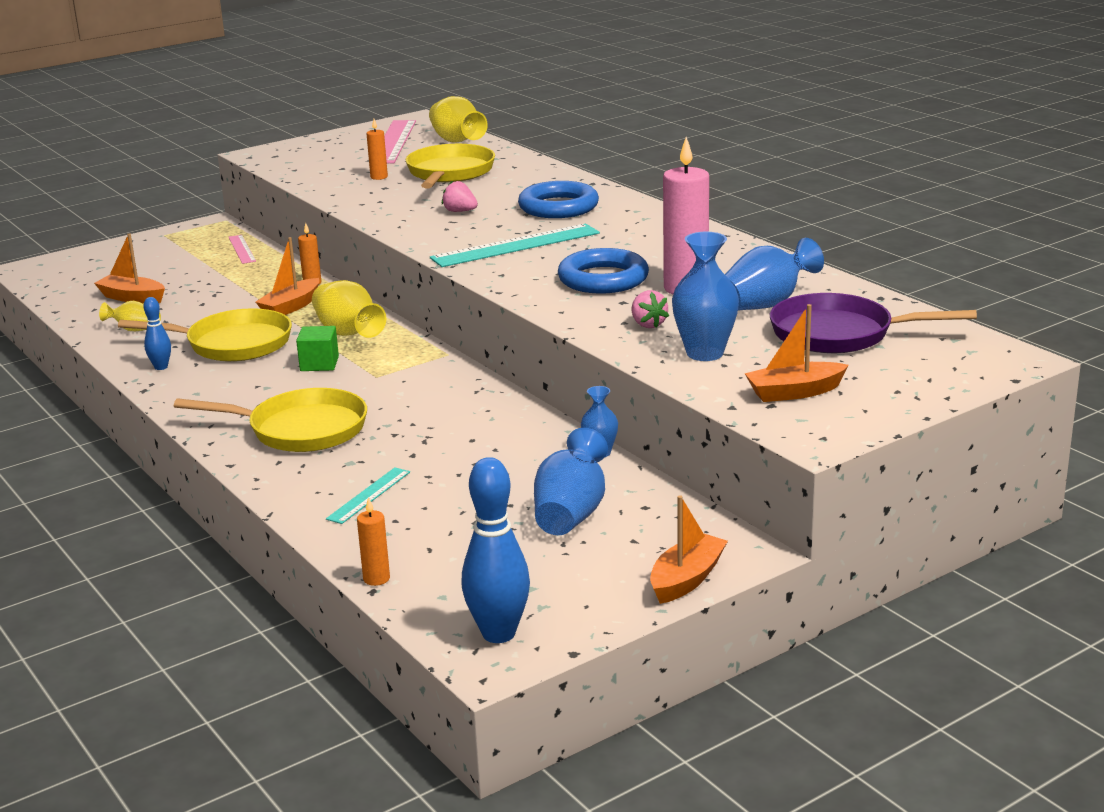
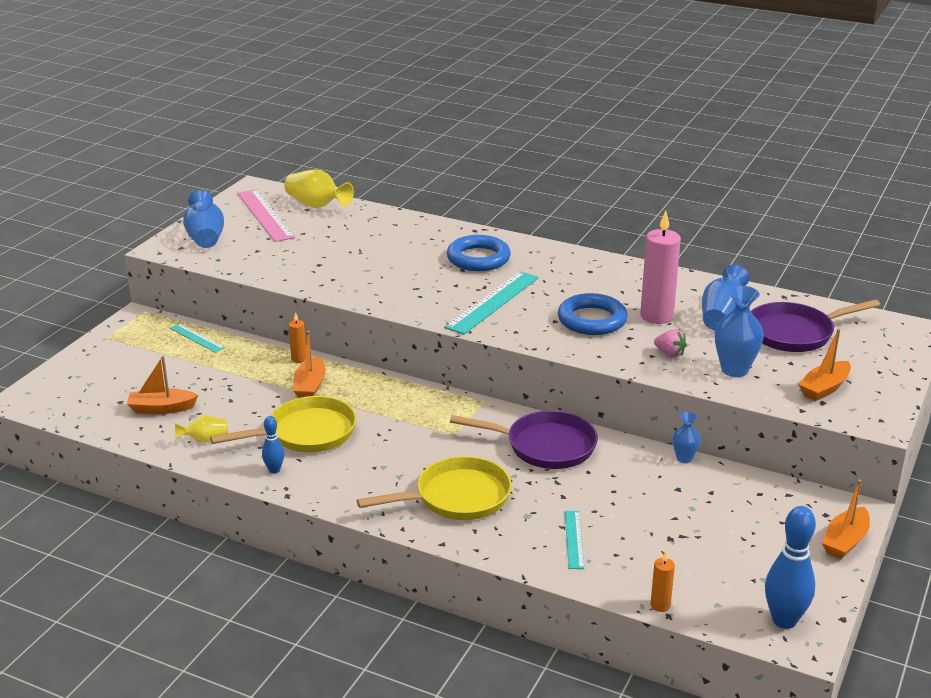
camera: 30 degrees left, 5 degrees up
pink ruler [228,235,256,264] -> turquoise ruler [170,324,225,353]
green cube [296,326,339,371] -> none
yellow vase [312,280,386,338] -> none
orange candle [367,119,388,180] -> none
yellow pan [406,144,495,189] -> none
pink strawberry [442,180,478,212] -> none
blue vase [534,428,608,535] -> blue vase moved to [183,190,224,248]
orange boat [650,495,728,604] -> orange boat turned 150 degrees counterclockwise [822,479,870,559]
none -> purple pan [450,411,598,469]

